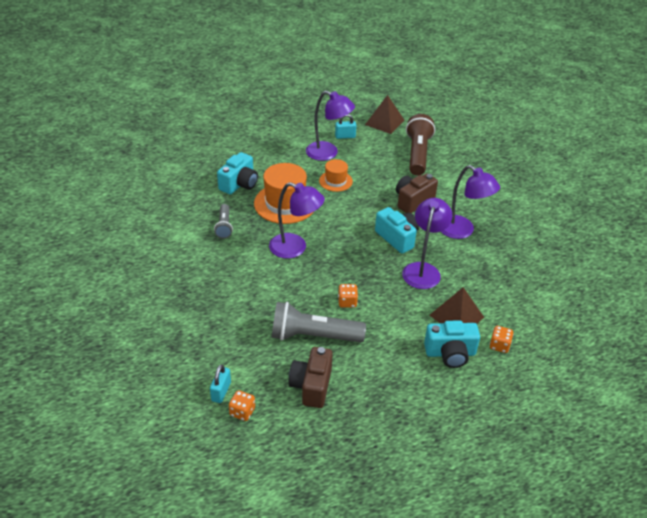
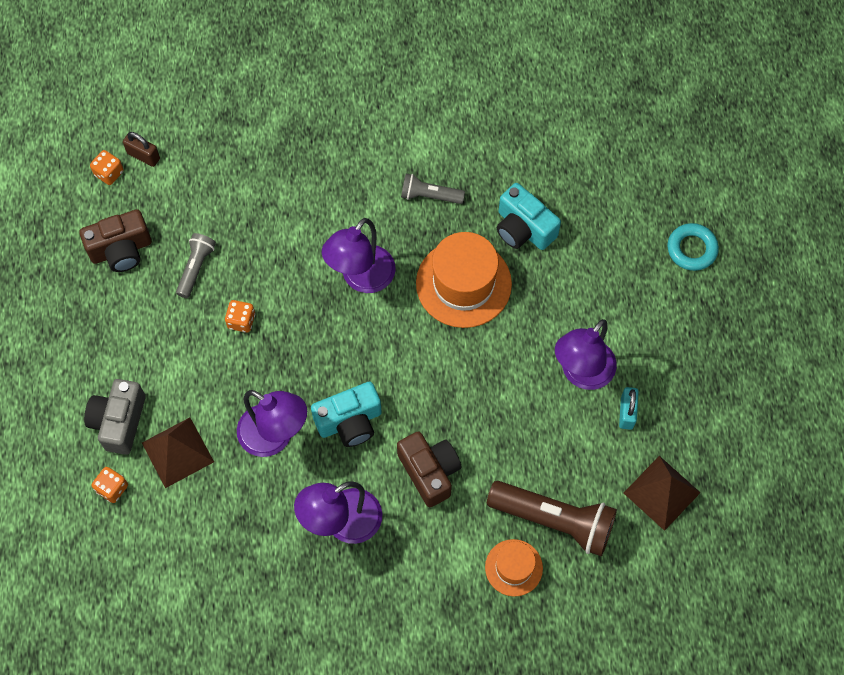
camera: 105 degrees right, 25 degrees up
turquoise padlock [210,364,231,403] -> brown padlock [123,132,160,167]
grey flashlight [272,302,366,343] -> grey flashlight [176,233,216,298], size x0.54
brown camera [289,347,333,408] -> brown camera turned 135 degrees clockwise [79,209,152,272]
orange hat [319,159,353,192] -> orange hat moved to [485,539,543,597]
turquoise camera [424,320,480,368] -> grey camera [84,379,146,455]
none -> turquoise ring [667,223,719,271]

